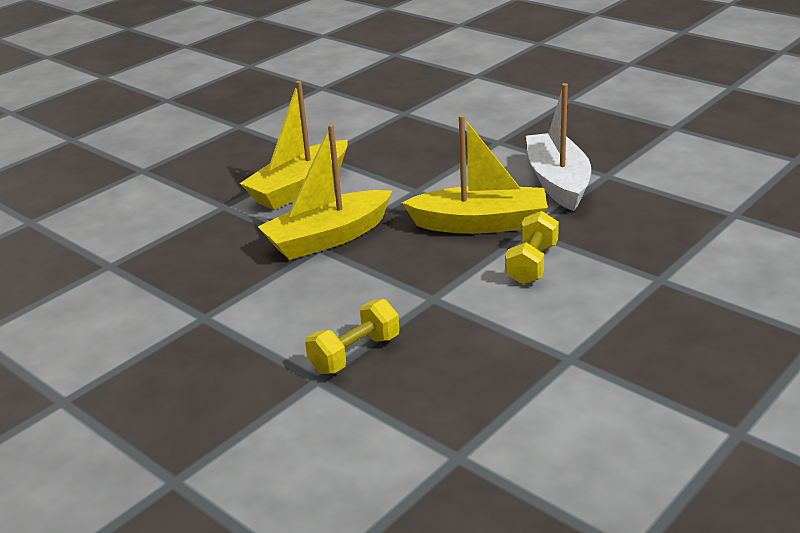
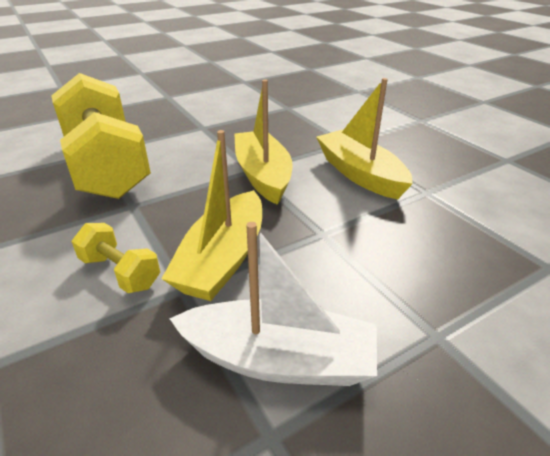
camera: 105 degrees right, 5 degrees up
yellow dumbbell [305,299,399,374] -> yellow dumbbell [51,73,151,199], size x2.35

